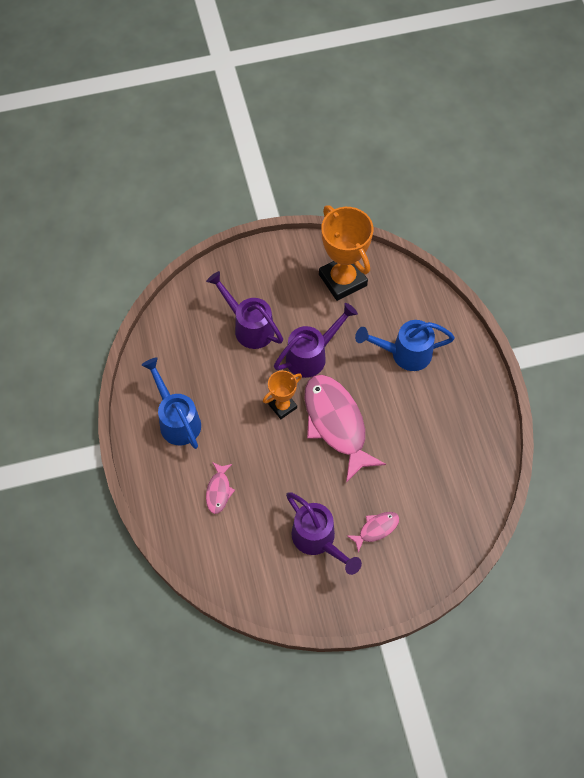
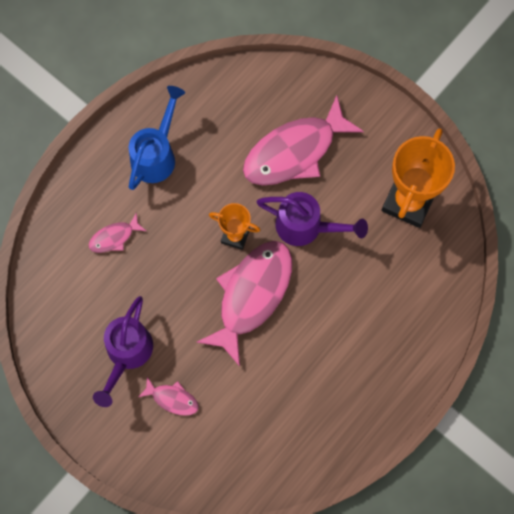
camera: 55 degrees right, 10 degrees up
purple watering can [206,271,283,349] -> pink fish [243,95,364,186]
blue watering can [355,320,455,371] -> none

